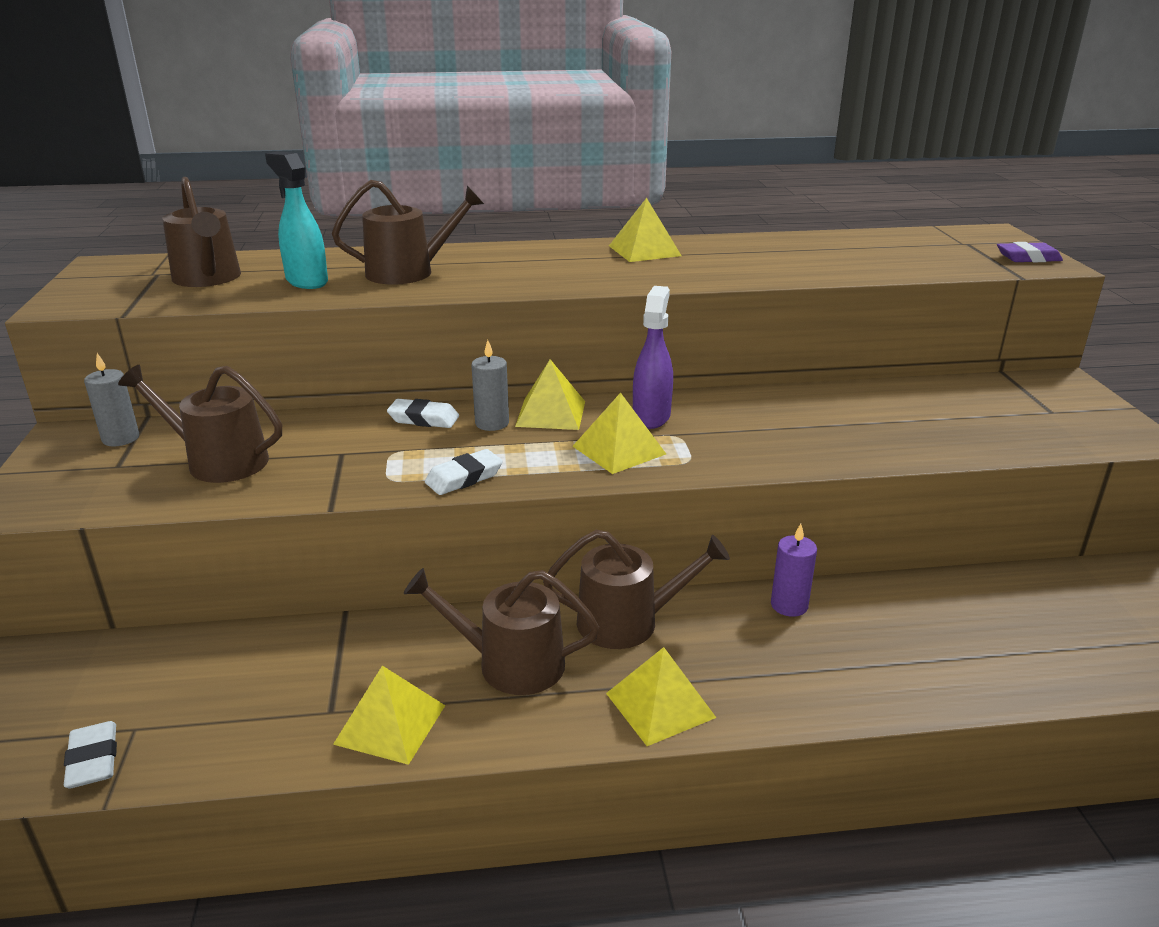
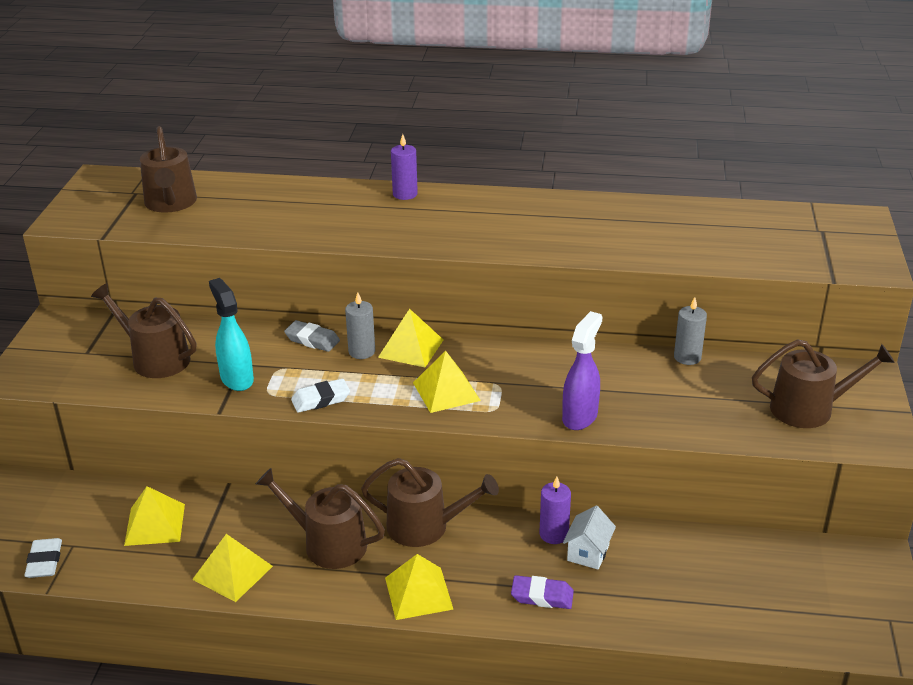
camera: 15 degrees right, 5 degrees up
grey candle [84,353,139,446] -> grey candle moved to [674,297,707,365]
turquoise spray bottle [265,152,328,289] -> turquoise spray bottle moved to [209,278,254,391]
brown watering can [332,180,484,285] -> brown watering can moved to [752,339,895,428]
white eraser [387,399,459,428] -> grey eraser [284,320,340,352]
yellow pyramid [609,198,682,262] -> yellow pyramid moved to [124,486,185,546]
purple spray bottle [633,286,673,429] -> purple spray bottle moved to [562,311,602,430]
purple eraser [997,242,1063,262] -> purple eraser moved to [511,575,574,609]
none -> purple candle [391,134,418,200]
none -> white house [563,506,616,570]

